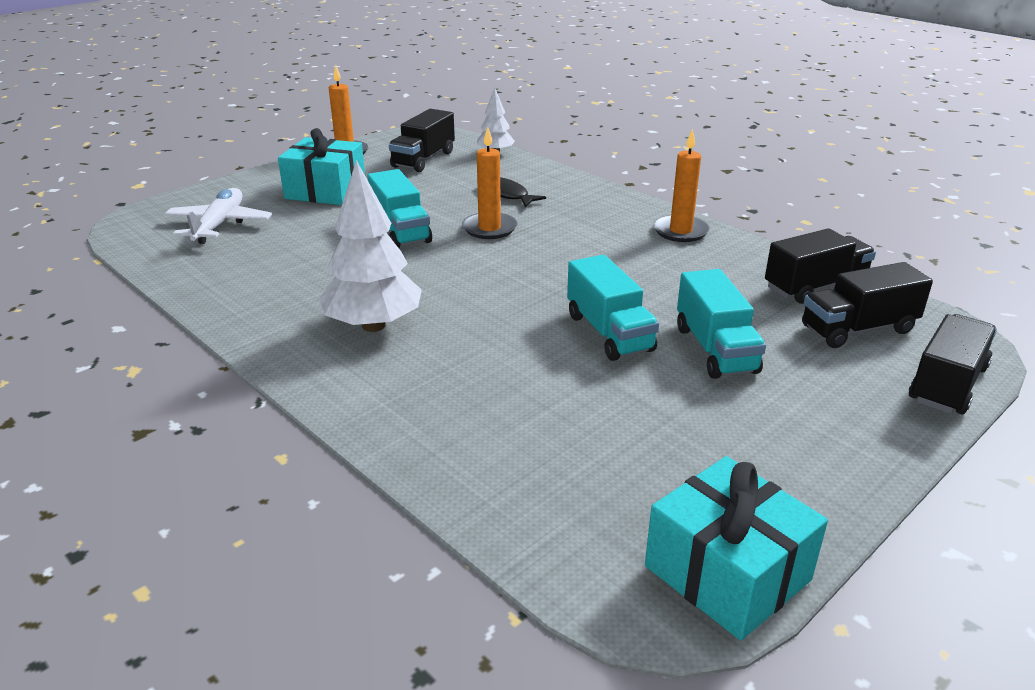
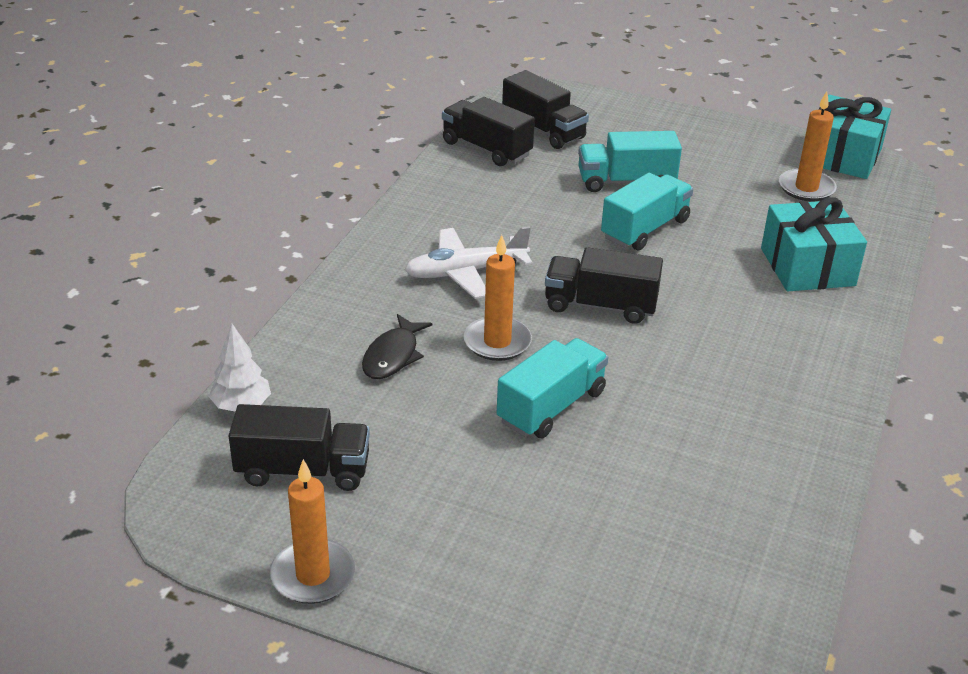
camera: 115 degrees left, 5 degrees up
white plane [165,188,272,244] -> white plane moved to [405,226,533,299]
turquoise gift [278,128,365,205] -> turquoise gift moved to [761,197,867,291]
white tree [319,160,422,332] -> none
orange candle [653,129,710,242] -> orange candle moved to [779,92,837,201]
turquoise truck [677,269,766,379] -> turquoise truck turned 150 degrees counterclockwise [578,131,682,192]
black truck [909,314,997,414] -> black truck moved to [545,247,663,324]

